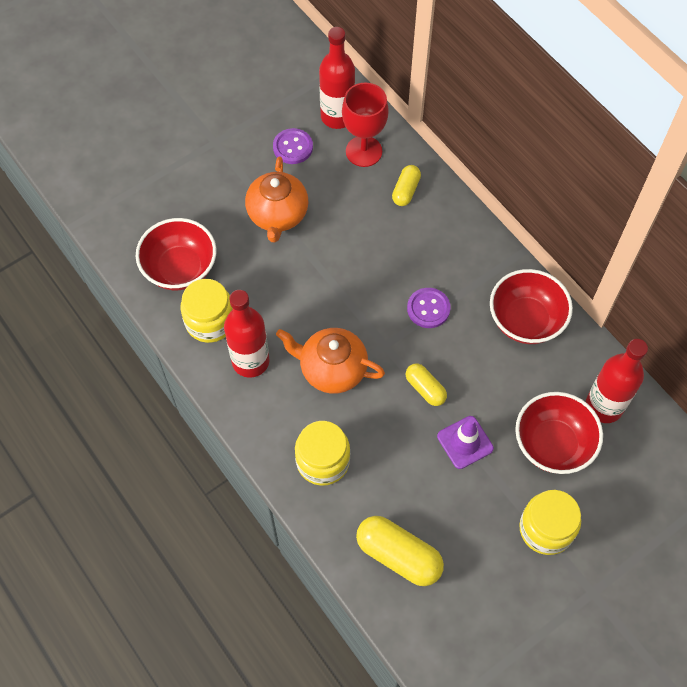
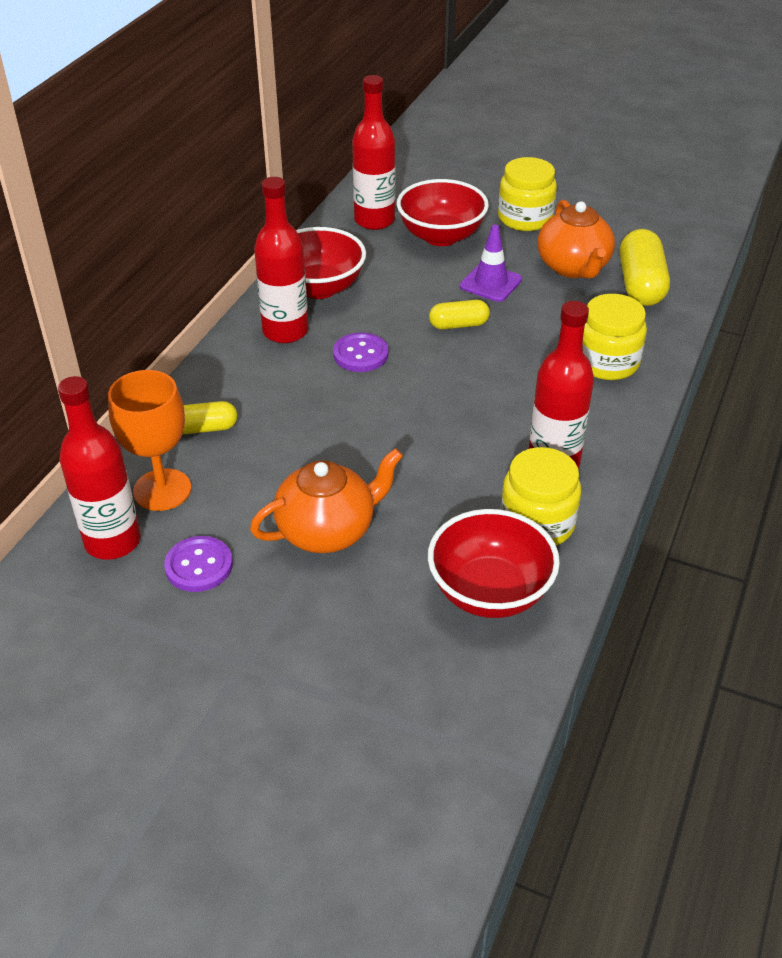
camera: 120 degrees left, 20 degrees down
orange teapot [276,328,385,394] -> orange teapot moved to [537,200,615,279]
red goblet [342,82,389,167] -> orange goblet [108,370,191,511]
yellow capsule [406,363,447,406] -> yellow capsule turned 60 degrees clockwise [429,300,490,329]
none -> red bottle [254,177,308,343]

